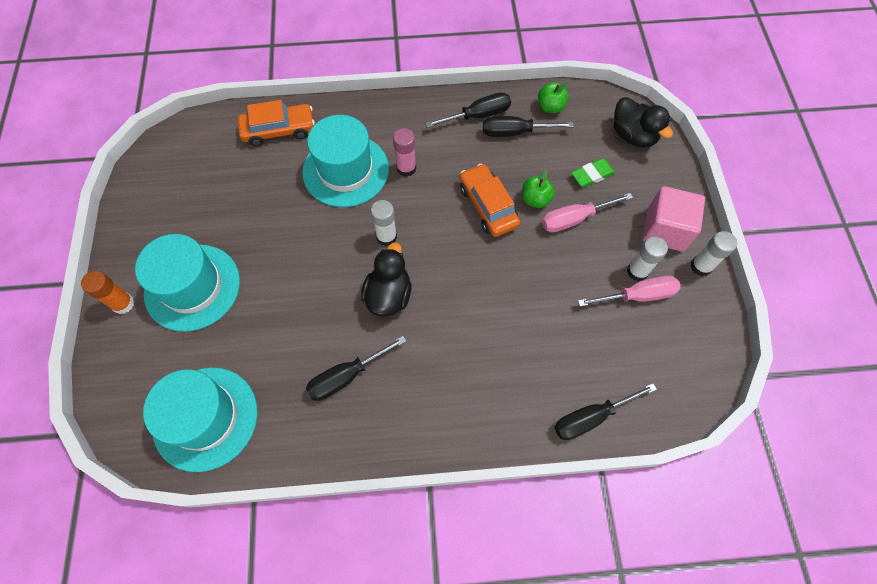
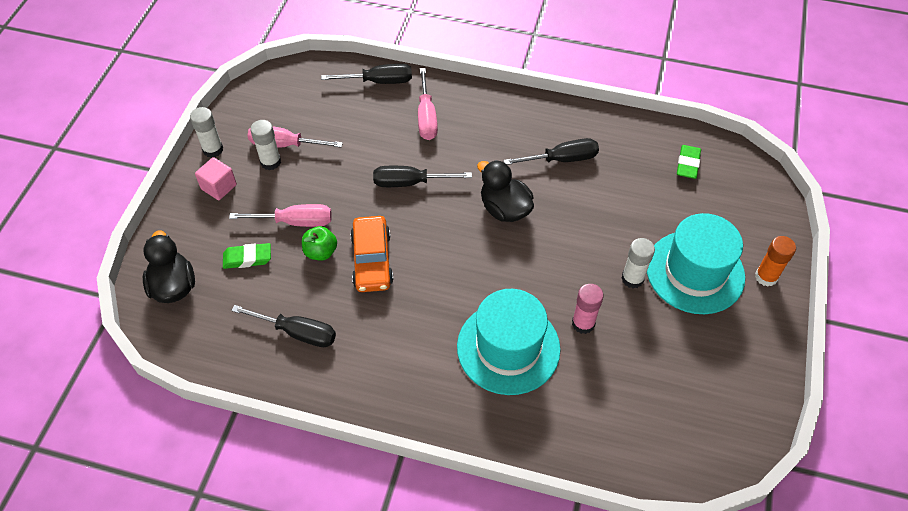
camera: 160 degrees left, 10 degrees down
turquoise hat [143,367,258,472] -> green eraser [677,145,701,179]
orange car [238,100,315,146] -> none
black duck [361,242,411,317] -> black duck turned 105 degrees clockwise [477,160,534,222]
white glue stick [371,200,397,246] -> white glue stick moved to [621,238,655,288]
pink glue stick [393,128,416,177] -> pink glue stick moved to [572,284,604,334]
black screwdriver [425,92,511,128] -> black screwdriver moved to [373,166,472,187]
green apple [538,82,569,113] -> none
pink cube [643,186,705,251] -> pink cube [195,157,237,200], size x0.62
none -> pink screwdriver [418,68,438,140]

